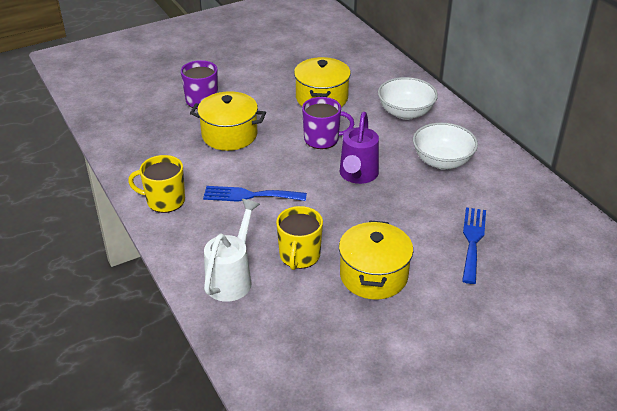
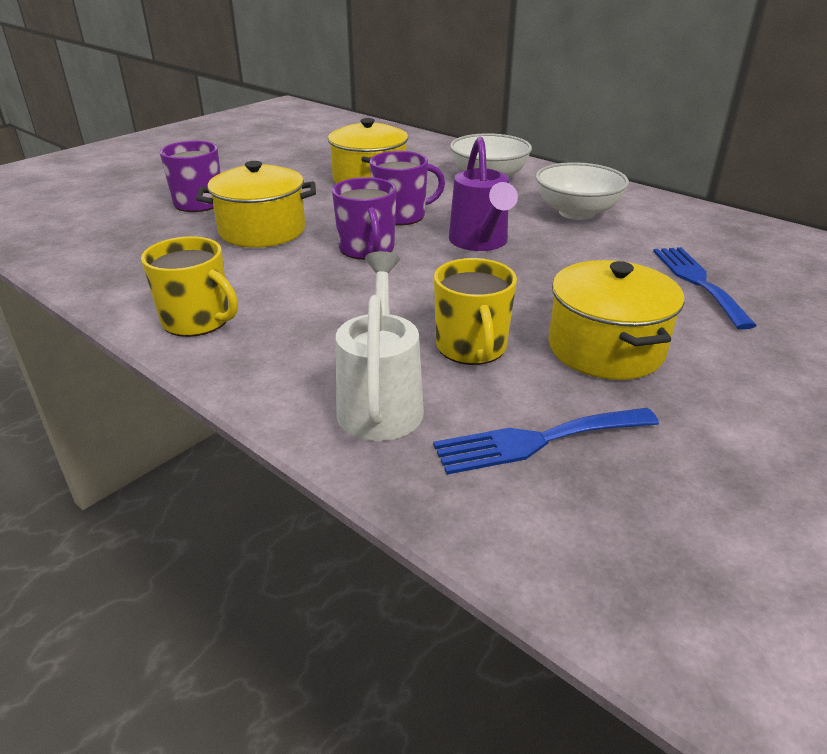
camera: 20 degrees left, 5 degrees down
yellow mug [128,155,185,213] -> yellow mug turned 135 degrees counterclockwise [141,236,238,337]
blue fork [203,186,307,202] -> blue fork moved to [433,408,659,475]
none -> purple mug [332,177,396,260]

